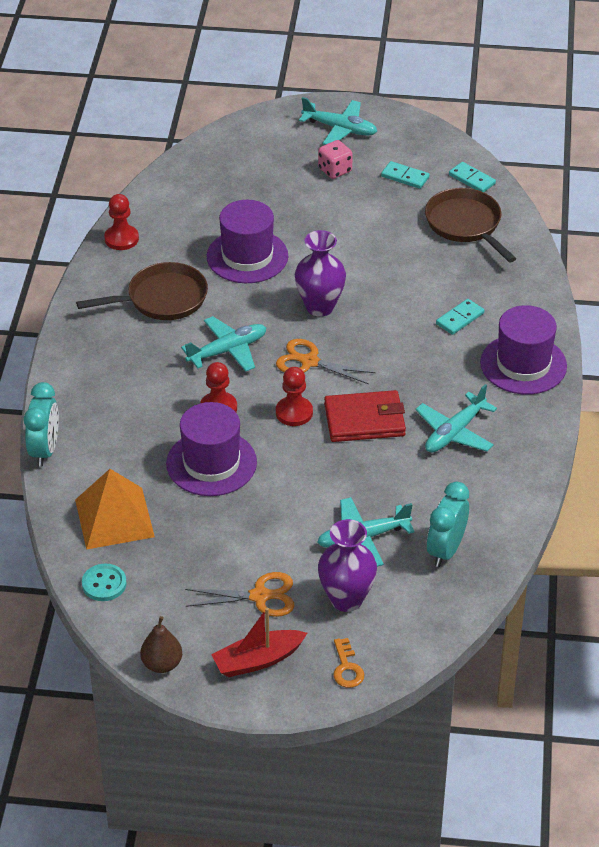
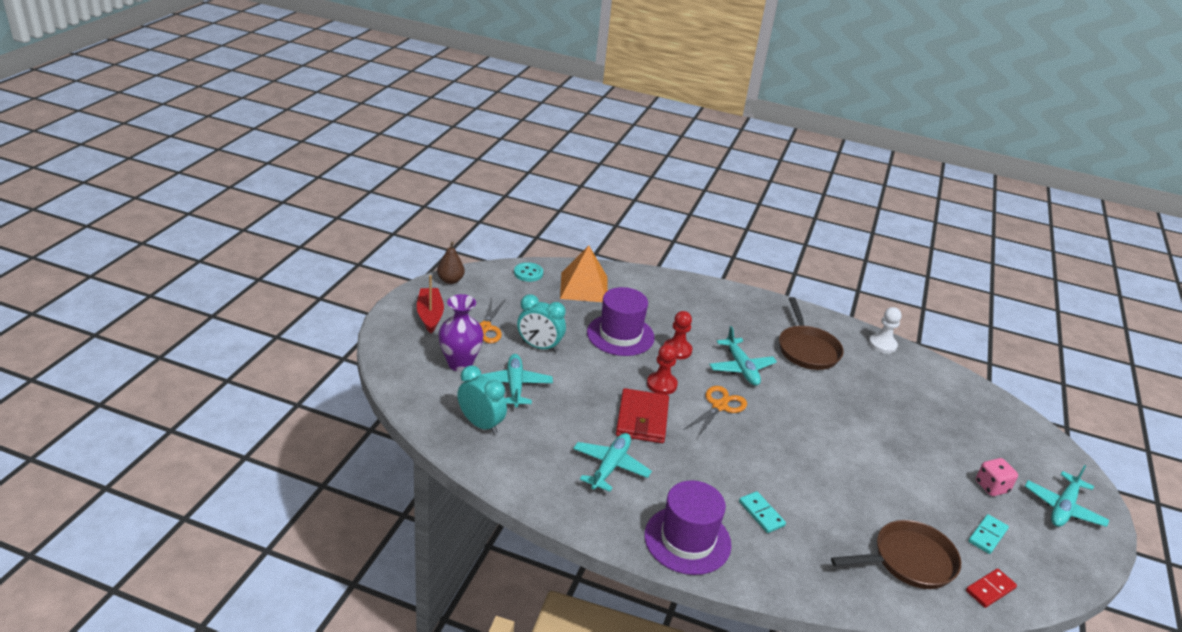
camera: 100 degrees right, 10 degrees down
turquoise clock [24,382,59,467] -> turquoise clock moved to [517,294,566,352]
red pawn [104,194,139,250] -> white pawn [869,307,902,354]
purple hat [207,200,288,283] -> none
purple vase [295,230,346,317] -> none
orange key [333,638,364,688] -> none
turquoise plane [416,384,497,453] -> turquoise plane turned 60 degrees clockwise [573,433,652,492]
turquoise domino [449,162,496,192] -> red domino [966,568,1017,608]

